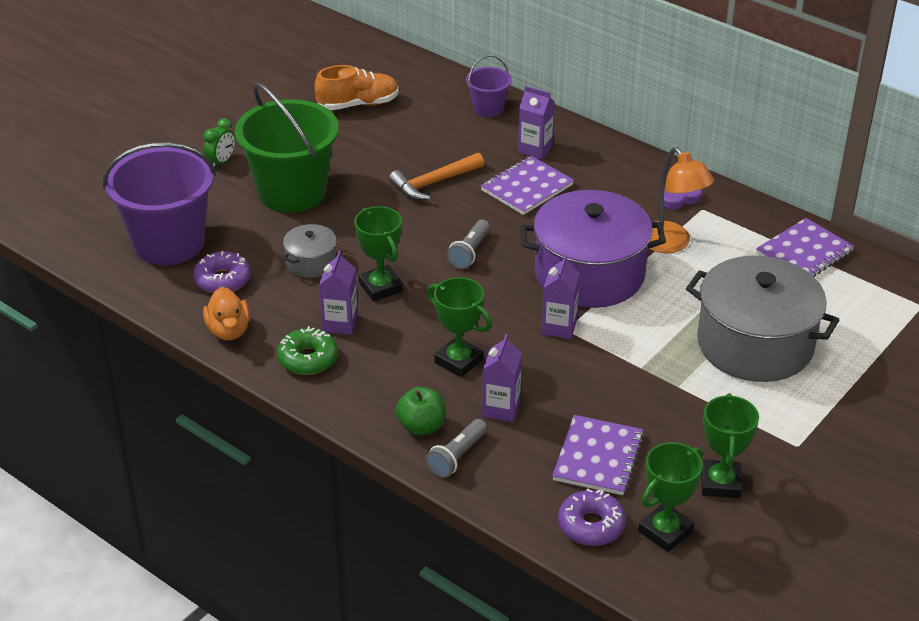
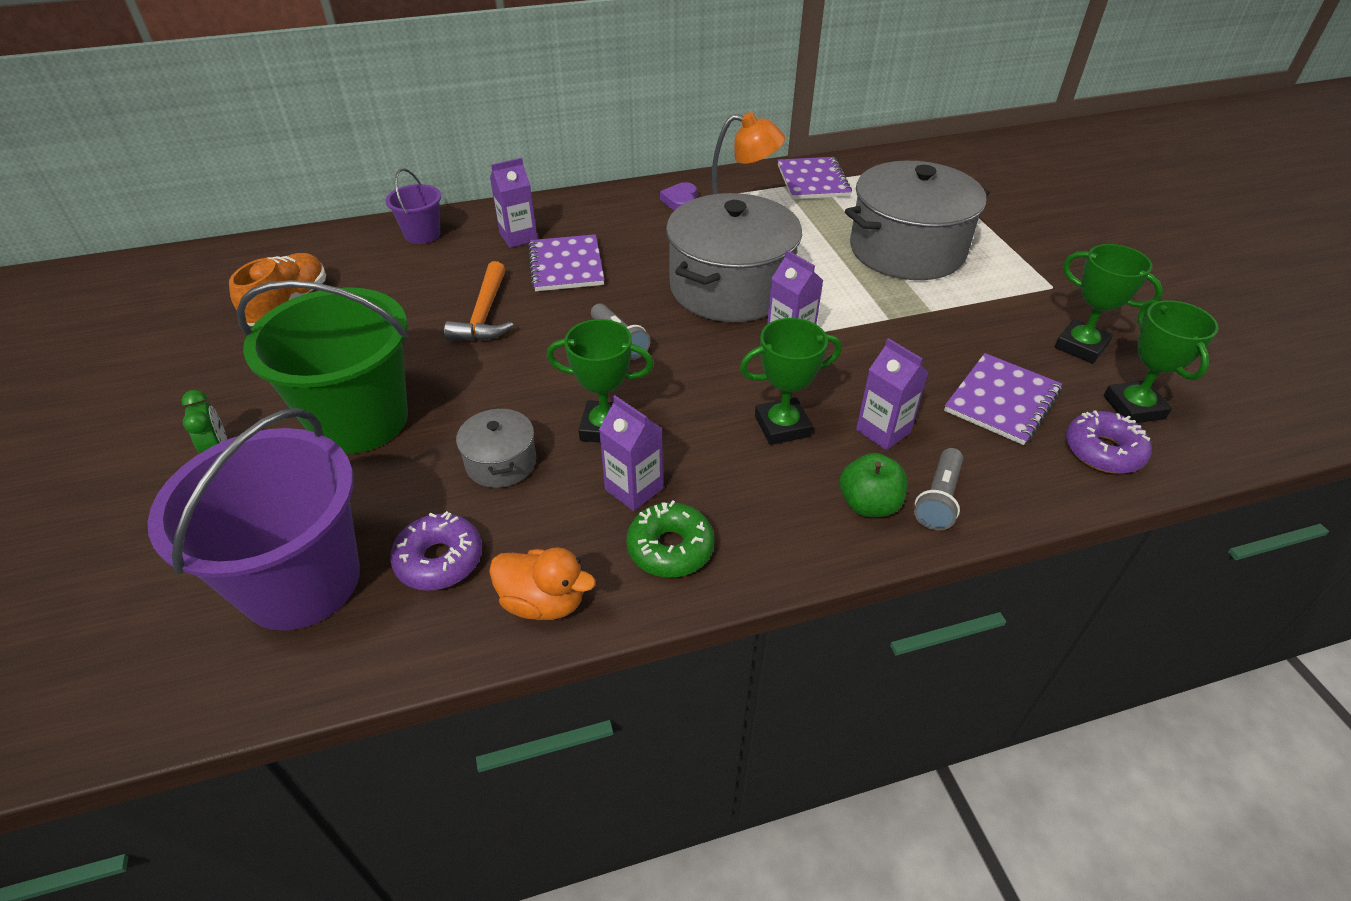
camera: 55 degrees left, 5 degrees up
grey flashlight [426,419,487,478] -> grey flashlight turned 45 degrees clockwise [914,448,963,530]
purple pot [520,190,666,308] -> grey pot [666,193,802,322]
purple notebook [552,415,644,495] -> purple notebook turned 75 degrees clockwise [944,353,1062,445]

